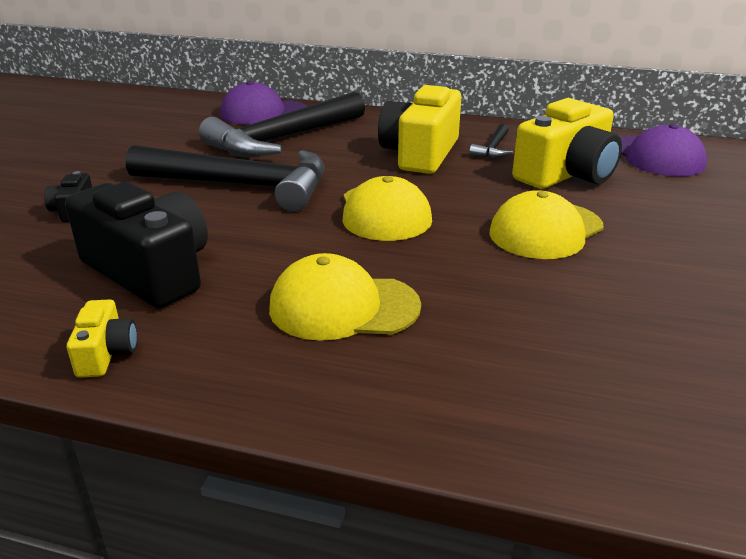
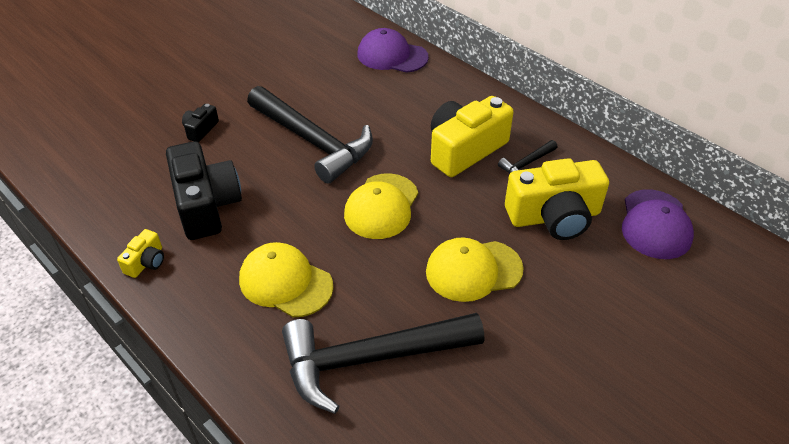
camera: 30 degrees right, 15 degrees up
black hammer [199,92,365,157] -> black hammer moved to [282,313,484,414]

